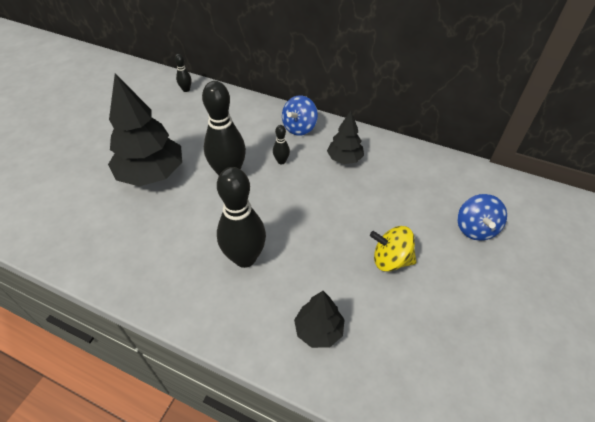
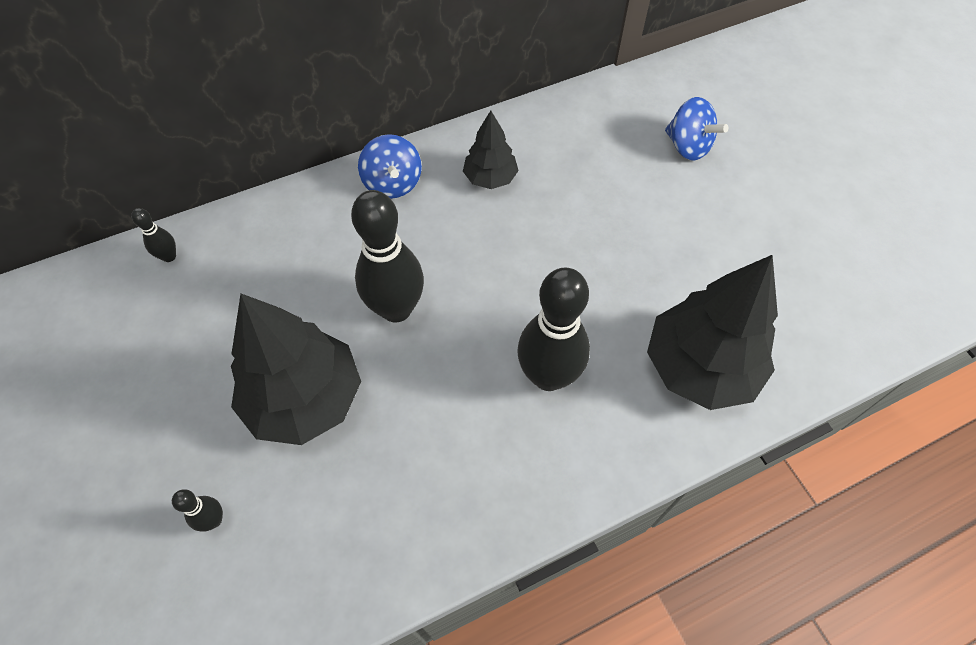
camera: 50 degrees left, 10 degrees up
black bowling pin [273,125,290,164] -> black bowling pin moved to [172,489,223,532]
black tree [294,291,345,348] -> black tree [647,255,778,410], size x1.86
yellow spinning top [370,226,416,272] -> none

